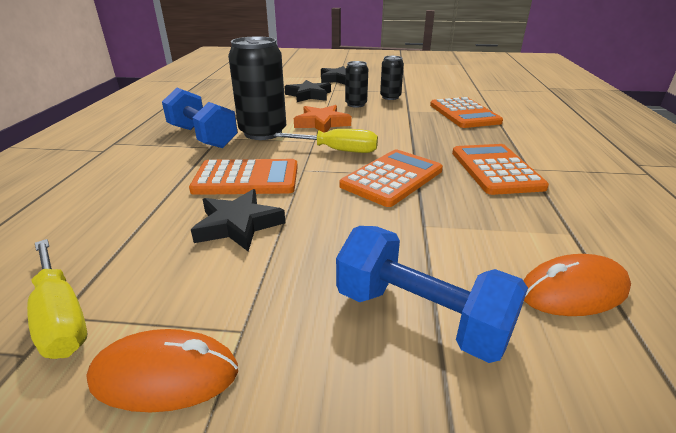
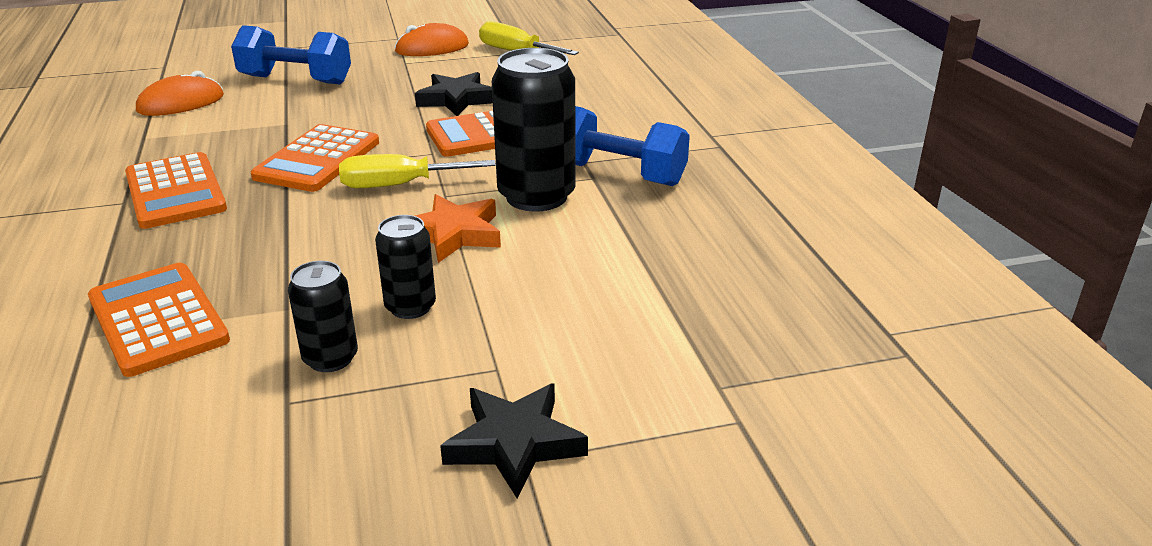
camera: 160 degrees right, 0 degrees up
black star [284,80,331,102] -> none

